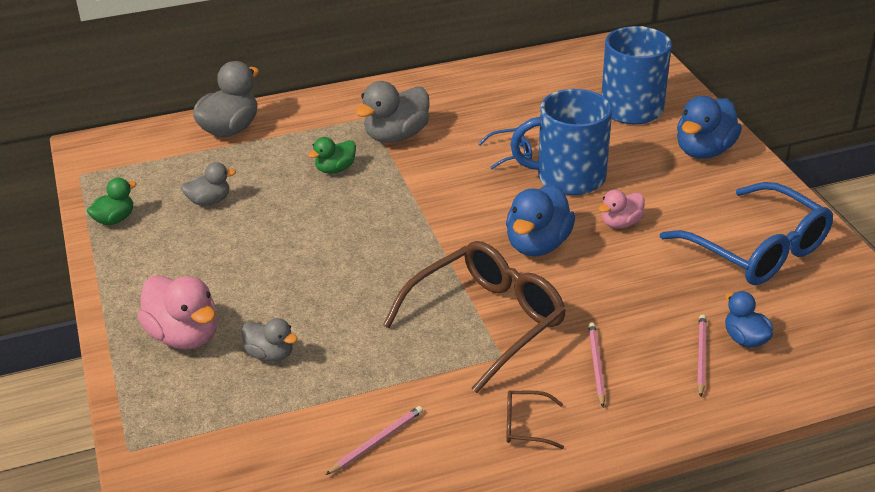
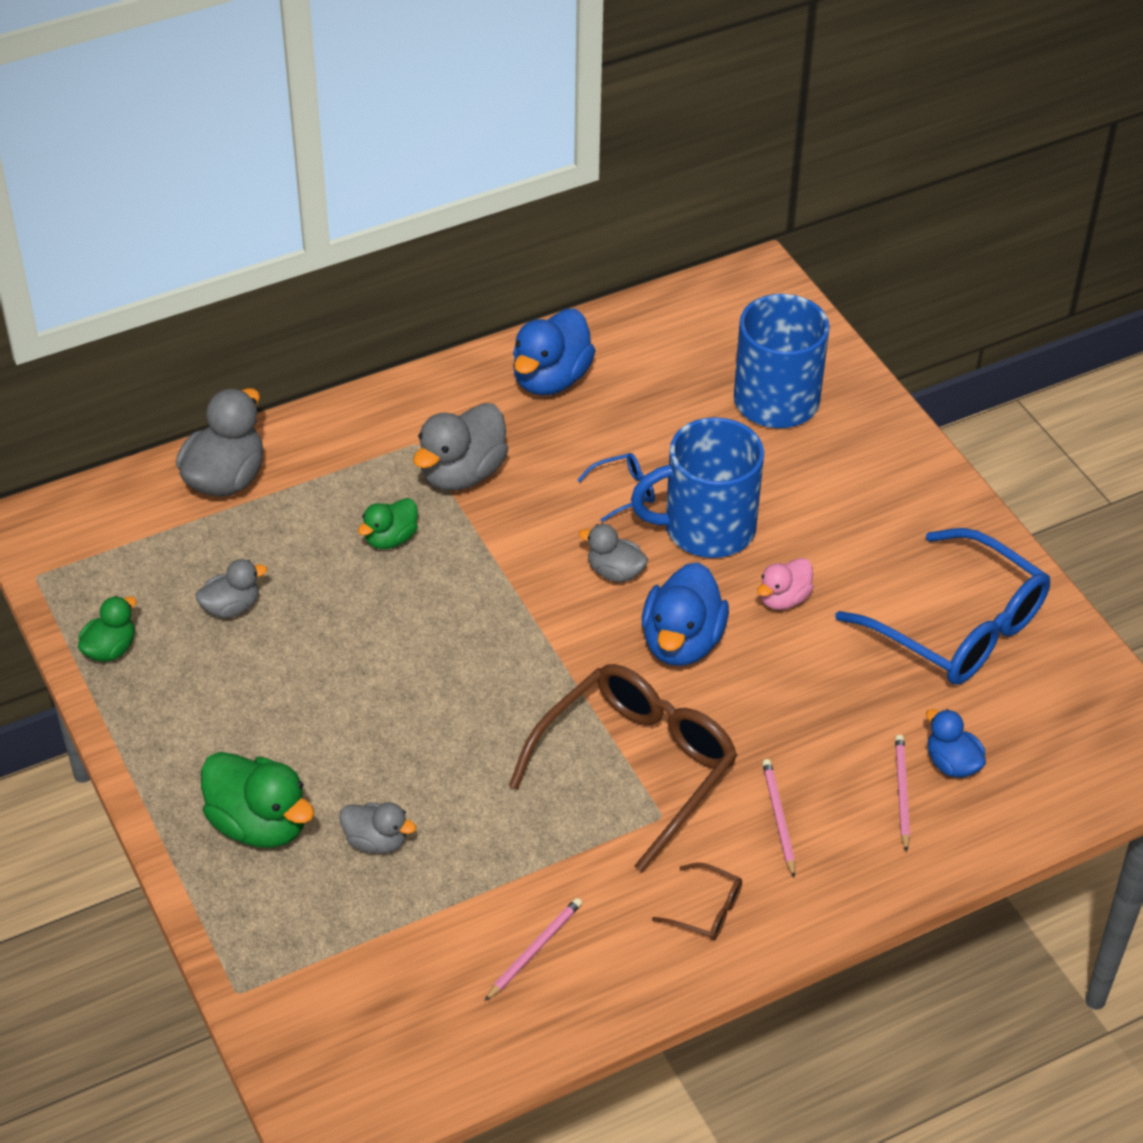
camera: 10 degrees left, 10 degrees up
pink duck [138,275,217,349] -> green duck [201,752,315,848]
brown glasses [506,391,564,449] -> brown glasses turned 150 degrees counterclockwise [652,863,742,940]
blue duck [677,96,742,159] -> blue duck moved to [513,308,596,395]
none -> grey duck [579,524,648,582]

